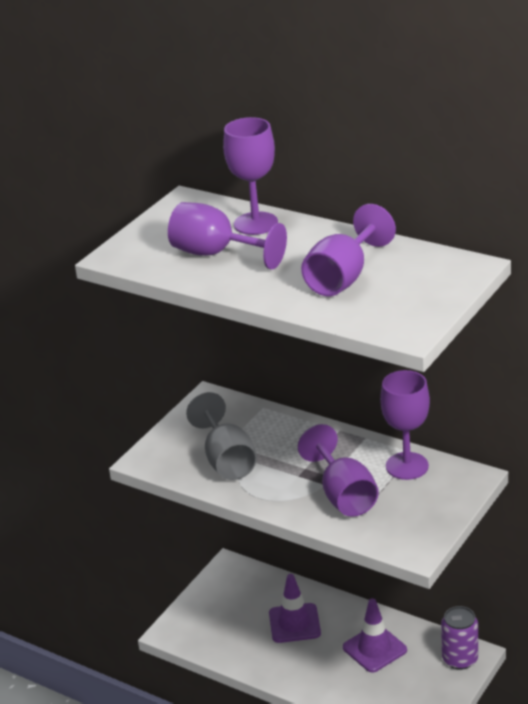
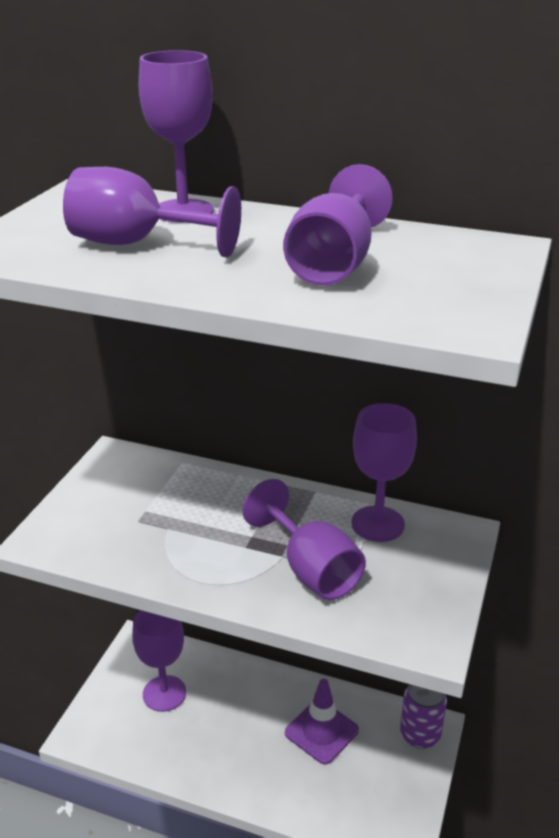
camera: 15 degrees left, 0 degrees up
grey goblet [186,392,257,480] -> none
purple traffic cone [269,574,321,643] -> none
none -> purple goblet [132,610,186,712]

